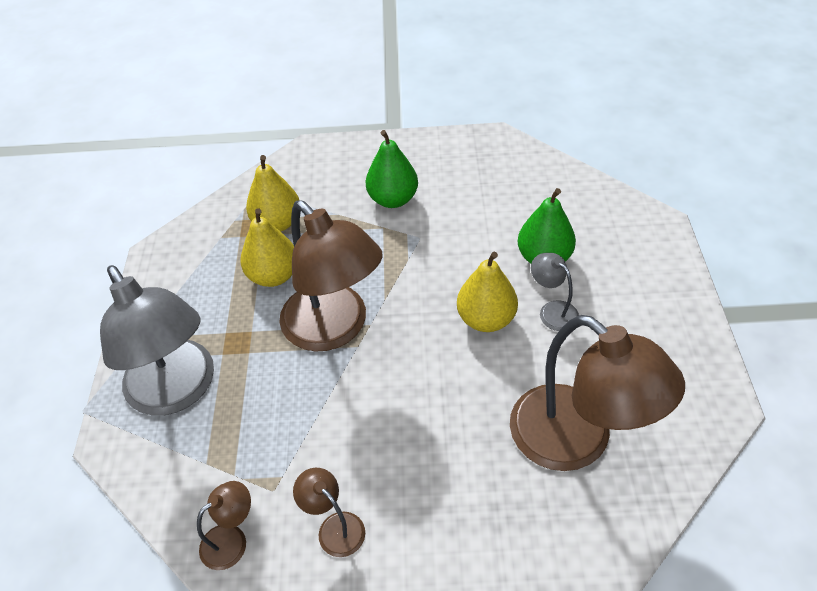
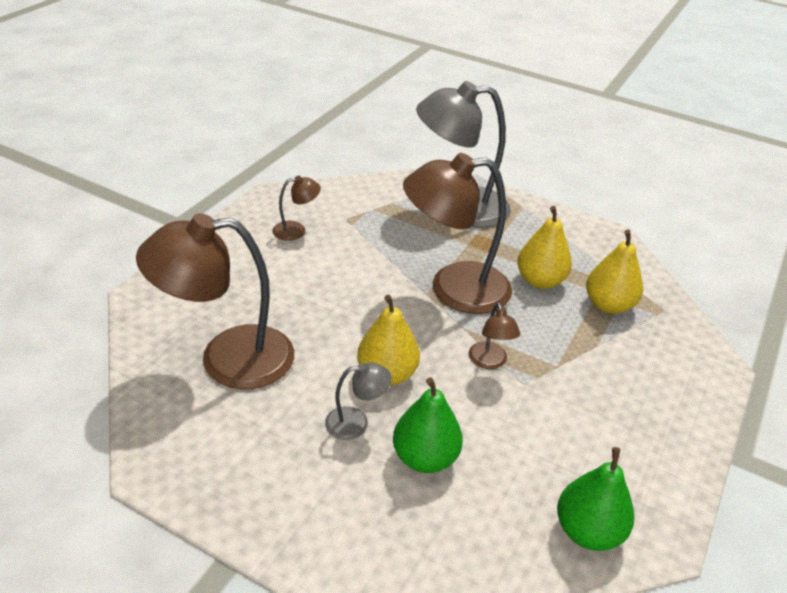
camera: 115 degrees right, 10 degrees down
brown lamp [197,481,251,570] -> brown lamp moved to [469,302,520,369]
green pear [366,130,418,208] -> green pear moved to [557,447,634,551]

